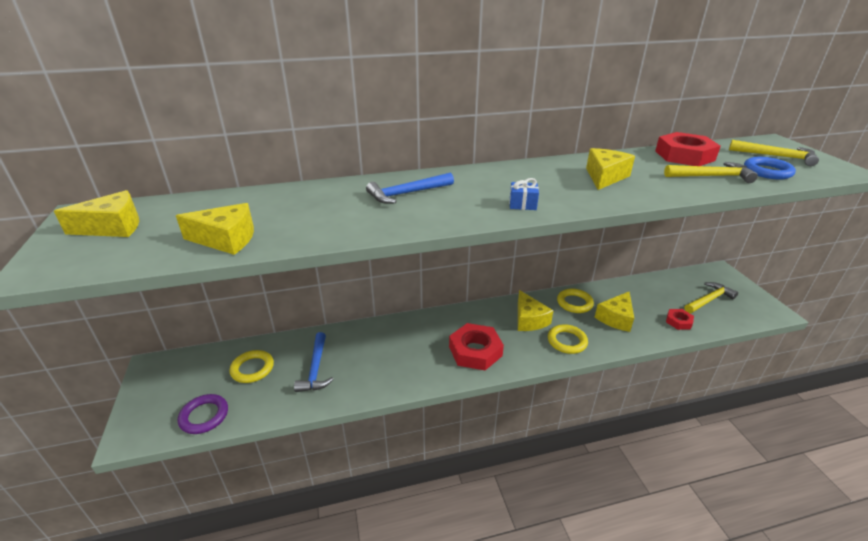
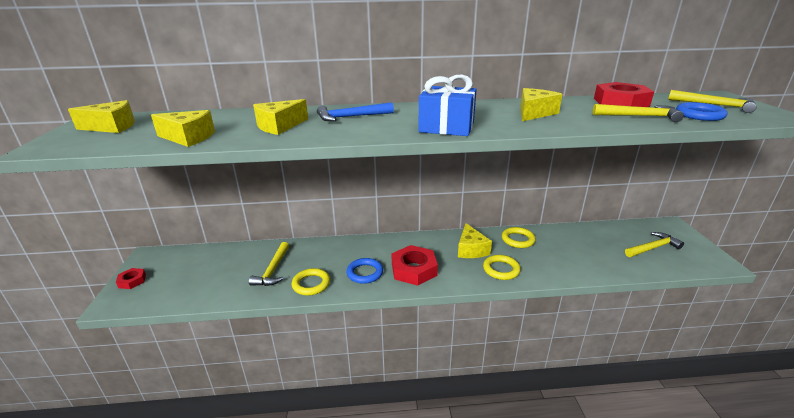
camera: 10 degrees right, 5 degrees down
purple ring [178,394,228,434] -> none
yellow ring [229,350,274,383] -> yellow ring moved to [292,268,330,296]
blue hammer [294,332,334,392] -> yellow hammer [249,242,289,286]
blue gift [509,178,539,210] -> blue gift [418,75,477,136], size x2.09
yellow cheese [595,292,634,332] -> yellow cheese moved to [253,99,308,135]
red nut [666,309,694,330] -> red nut moved to [116,268,146,289]
none -> blue ring [346,258,383,284]

